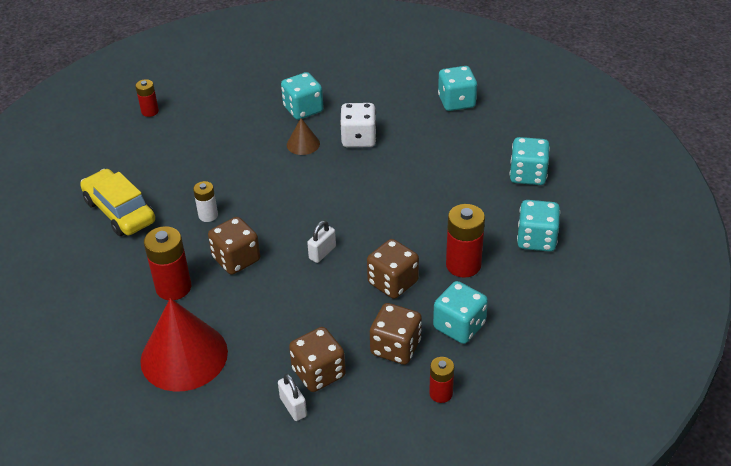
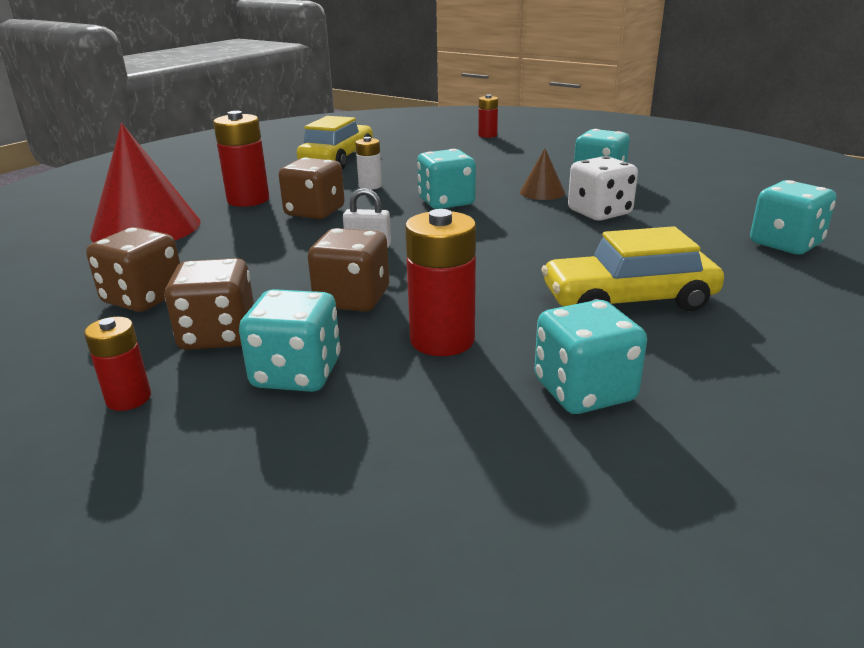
camera: 60 degrees right, 15 degrees down
white padlock [278,373,307,421] -> none
turquoise dice [510,137,550,185] -> turquoise dice moved to [417,149,476,209]
none -> yellow car [541,226,724,311]

